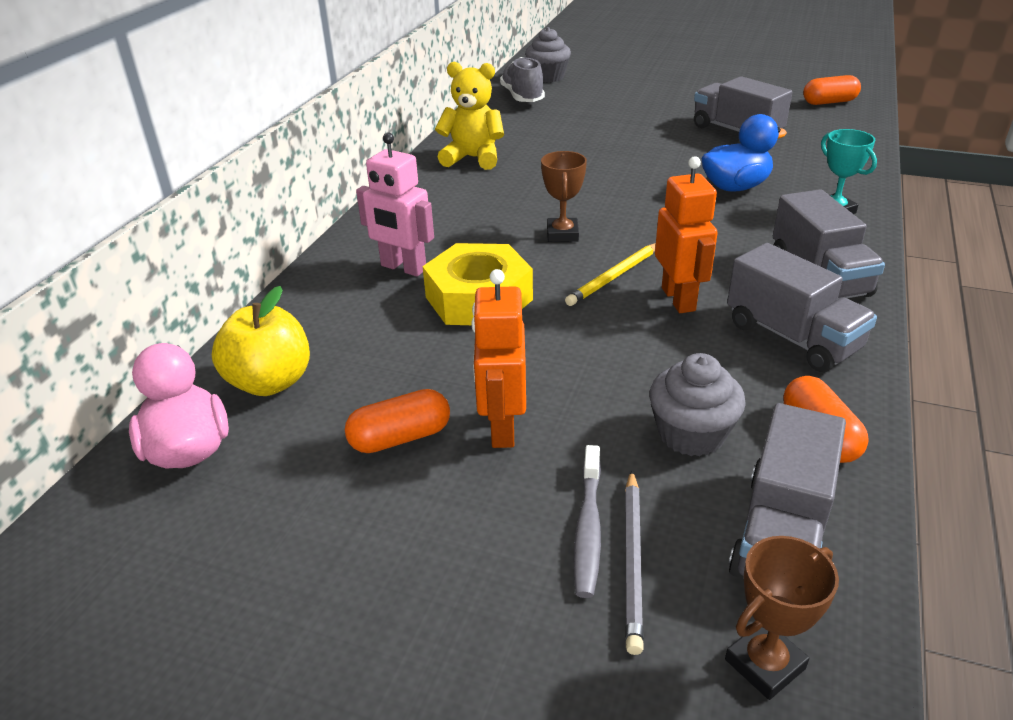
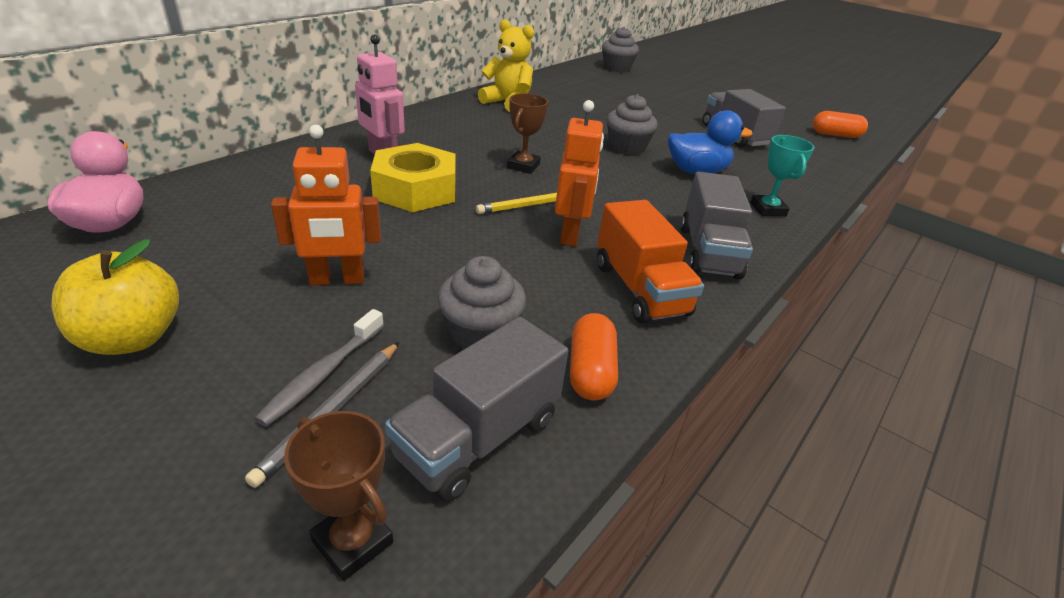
camera: 15 degrees right, 0 degrees up
yellow apple [212,286,310,396] -> yellow apple moved to [51,239,179,355]
orange capsule [345,389,450,453] -> none
orange robot [471,269,526,448] -> orange robot turned 120 degrees counterclockwise [271,124,381,285]
grey shoe [500,57,545,102] -> none
brown trophy [725,536,839,700] -> brown trophy turned 60 degrees clockwise [284,411,393,581]
grey truck [727,243,877,372] -> orange truck [597,200,704,324]
none -> grey cupcake [607,94,658,155]

